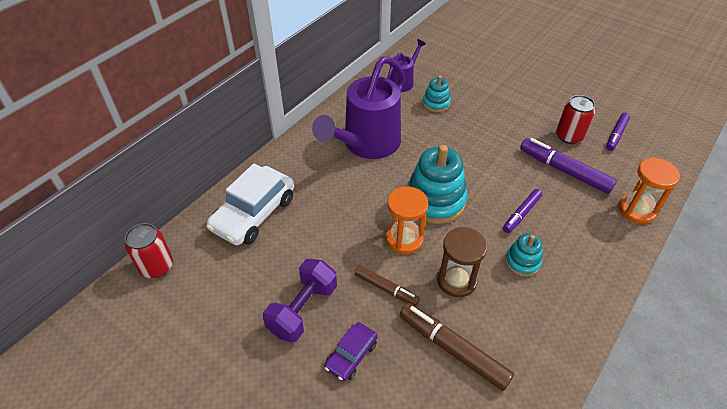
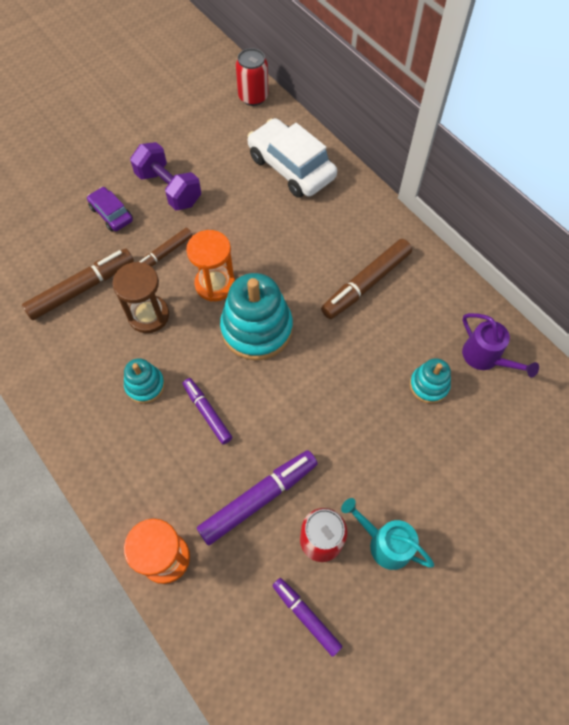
camera: 105 degrees right, 15 degrees up
purple watering can [312,56,405,159] -> brown marker [321,239,412,319]
none -> turquoise watering can [341,498,434,570]

